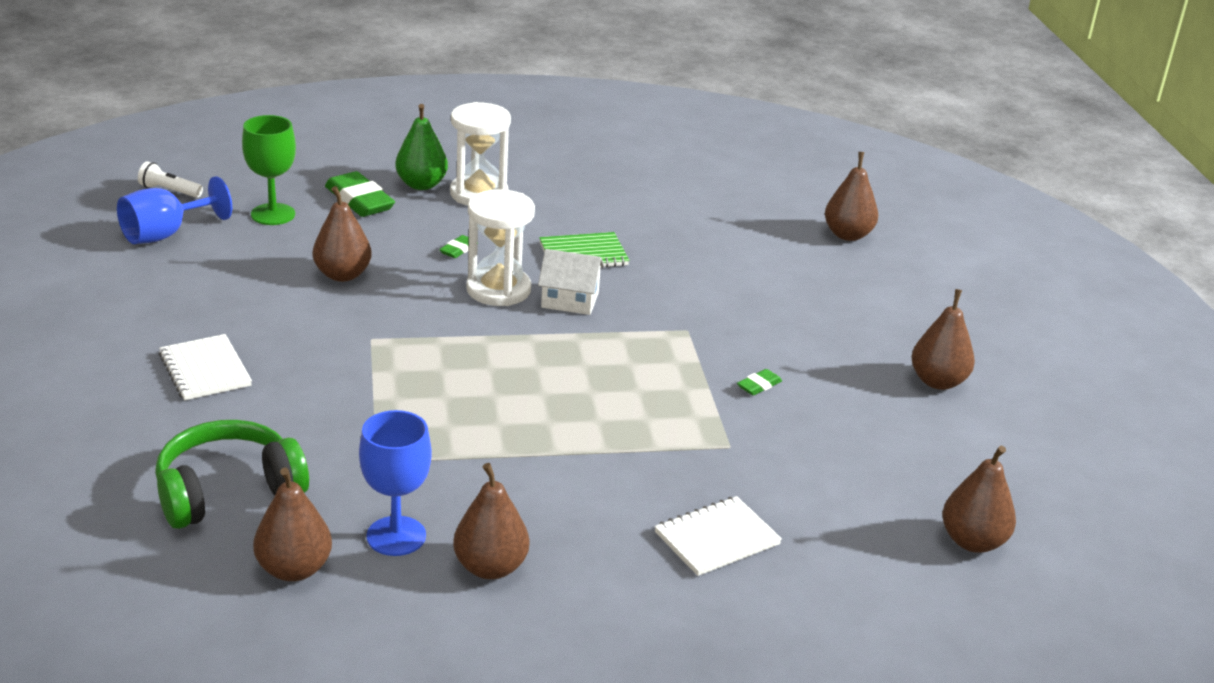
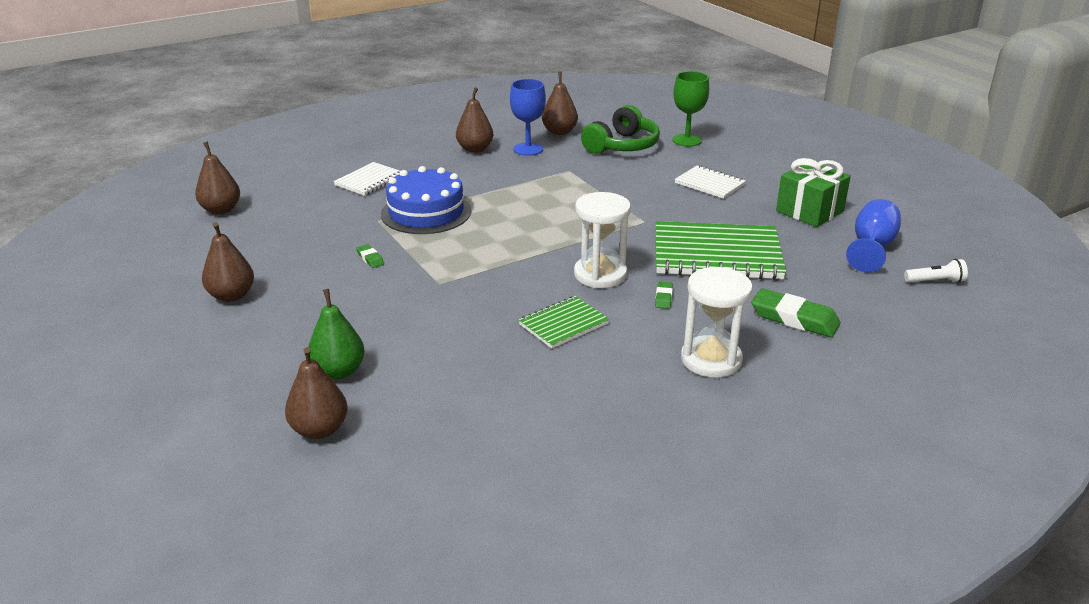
camera: 160 degrees right, 0 degrees up
green goblet [242,115,296,225] -> green goblet moved to [672,71,709,147]
brown pear [313,186,372,282] -> green notebook [656,221,786,280]
green pear [395,104,448,190] -> green pear moved to [308,289,365,379]
white house [538,249,604,315] -> none
green eraser [737,369,782,395] -> green eraser turned 60 degrees counterclockwise [356,244,384,268]
none -> blue cake [381,166,471,234]
none -> green gift [776,158,851,227]

